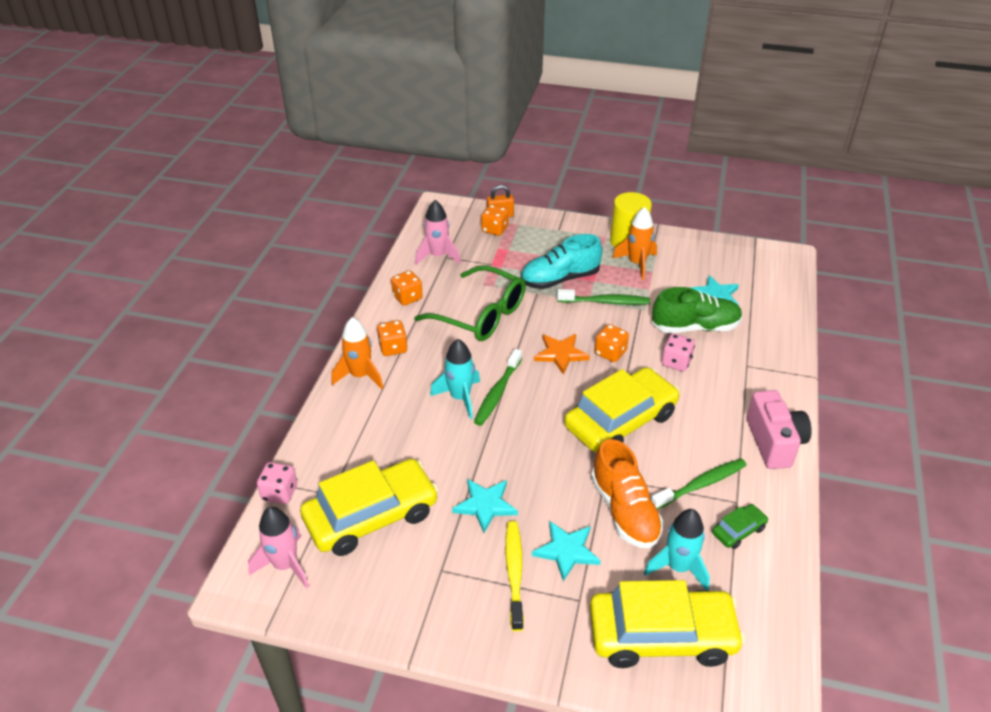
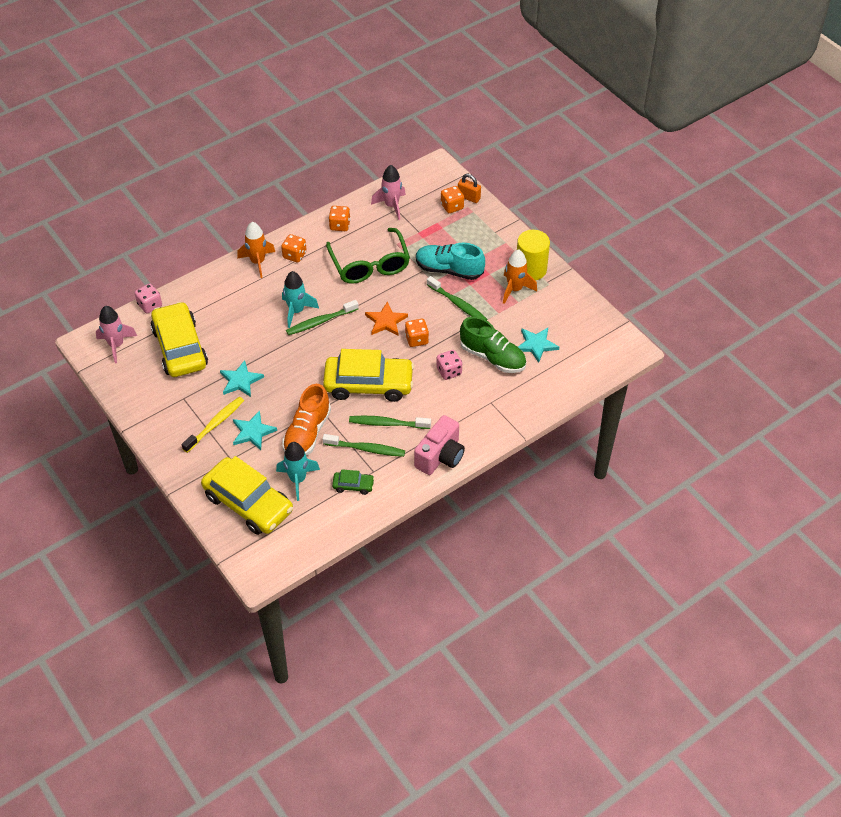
camera: 40 degrees right, 10 degrees up
yellow car [300,459,439,556] -> yellow car turned 120 degrees counterclockwise [150,302,208,377]
none -> green toothbrush [349,416,431,429]

